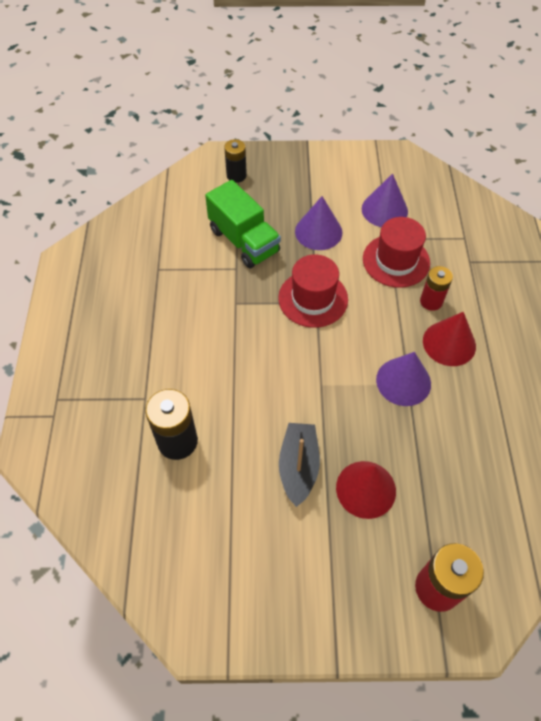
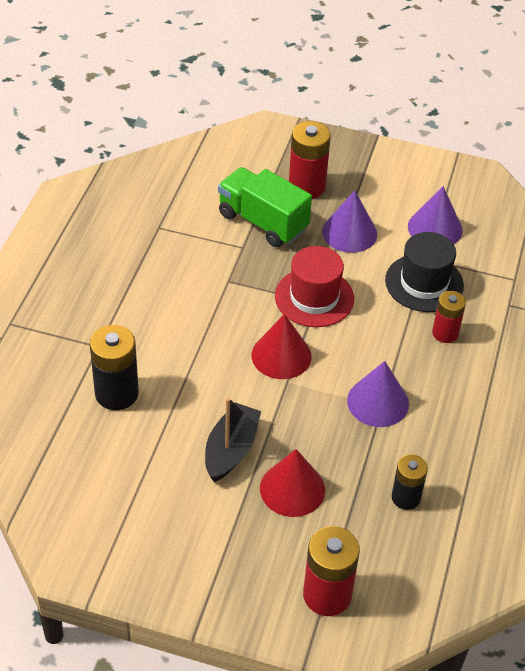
camera: 15 degrees right, 10 degrees down
green truck [205,180,281,268] -> green truck turned 150 degrees clockwise [218,167,312,247]
black battery [224,139,247,183] -> black battery moved to [391,454,428,510]
red hat [363,217,430,288] -> black hat [385,232,464,312]
red cone [423,312,476,366] -> red cone moved to [251,314,312,379]
none -> red battery [289,121,331,199]

